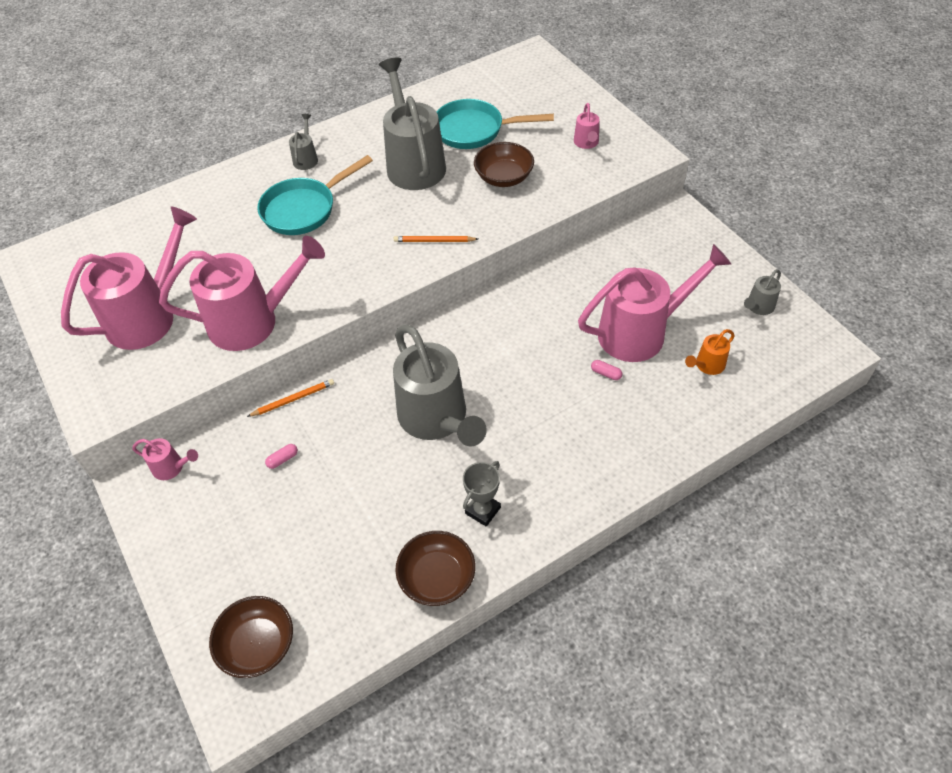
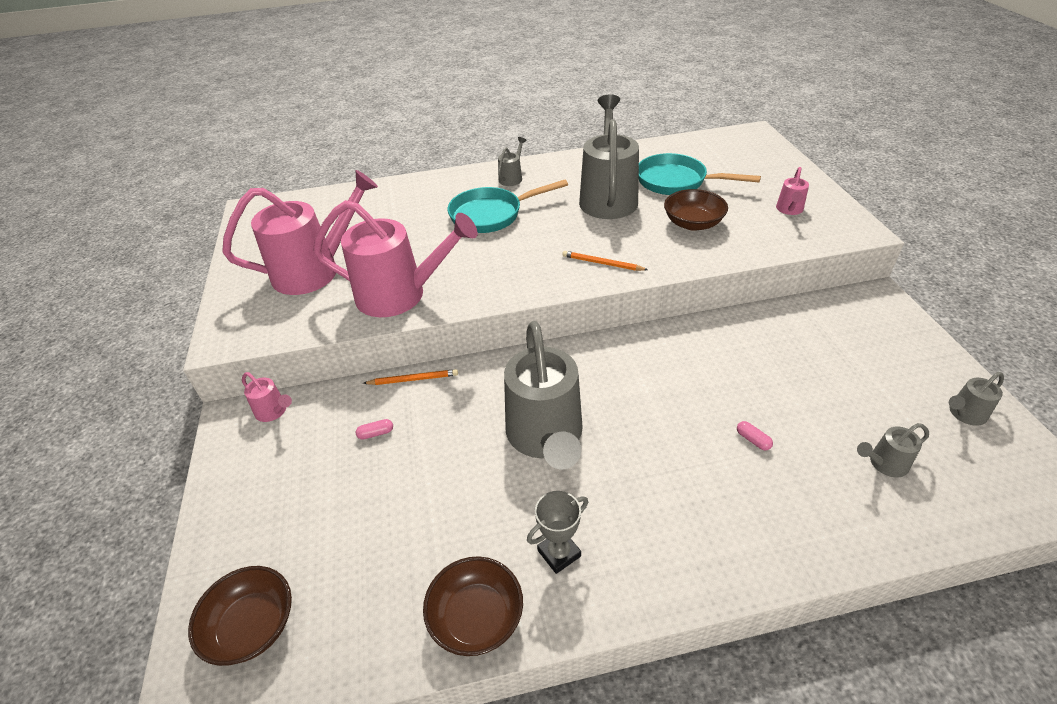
camera: 20 degrees right, 10 degrees down
pink watering can [578,244,731,362] -> none
orange watering can [685,329,734,375] -> grey watering can [857,423,929,477]

